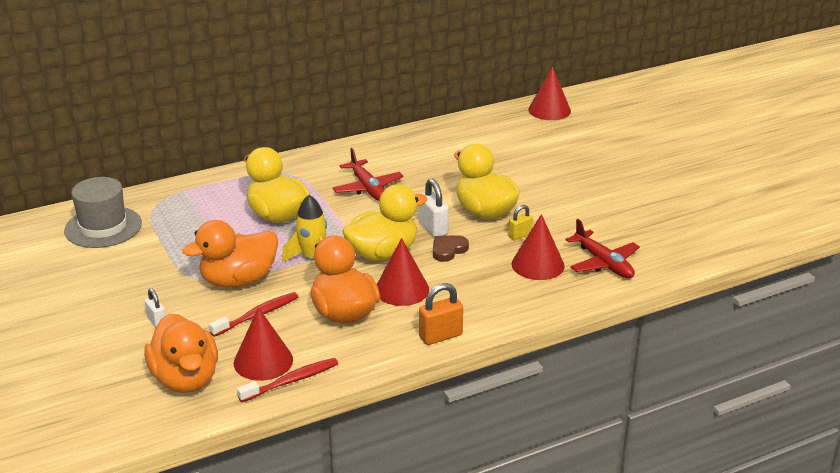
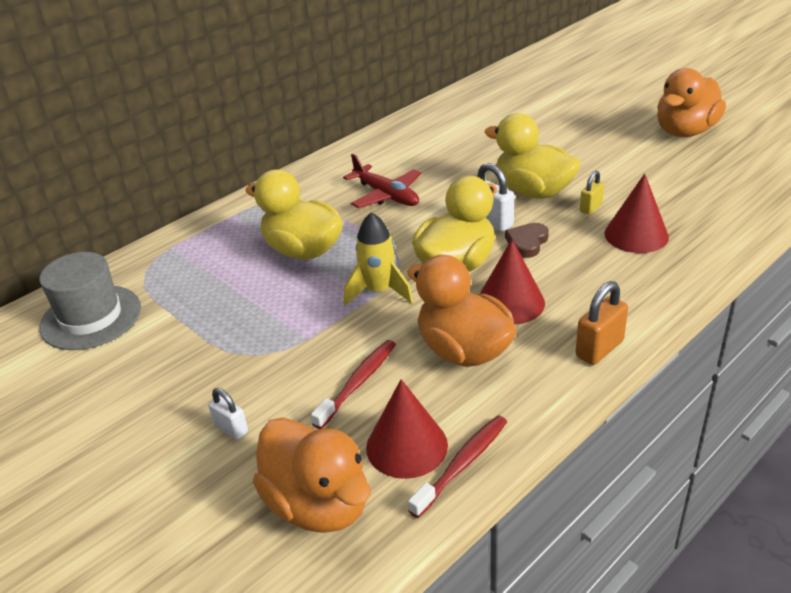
camera: 15 degrees left, 5 degrees up
orange duck [182,220,278,288] -> orange duck moved to [657,68,726,137]
red cone [528,66,571,120] -> none
red plane [565,219,640,279] -> none

